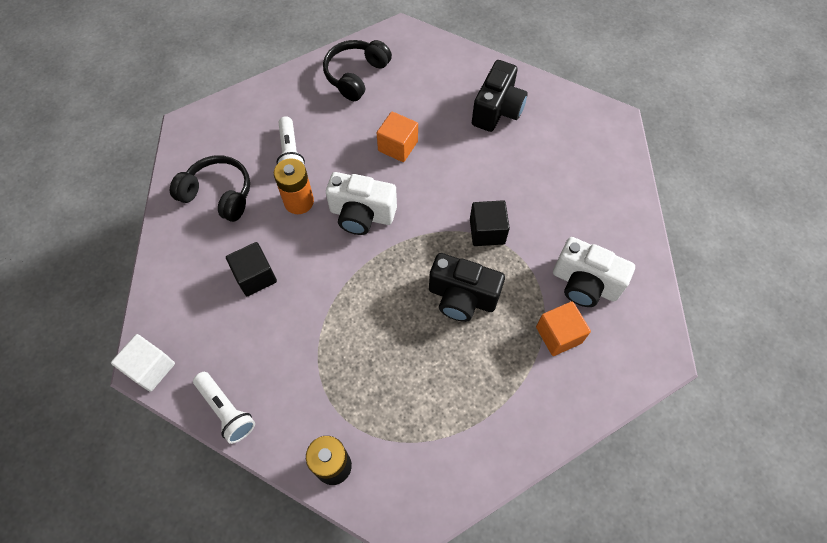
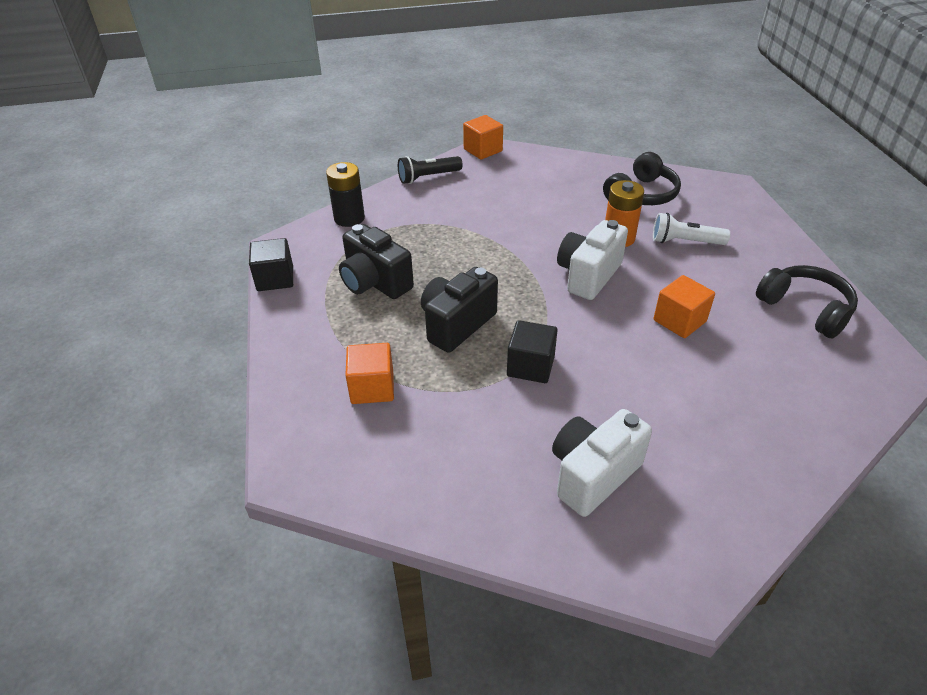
camera: 110 degrees right, 20 degrees down
white cube [111,334,175,392] -> orange cube [463,115,503,160]
white flashlight [193,372,255,444] -> black flashlight [398,156,463,184]
black cube [226,242,277,296] -> black cube moved to [249,238,293,291]
black camera [472,60,528,132] -> black camera moved to [339,224,414,299]
white camera [553,237,635,307] -> white camera moved to [552,409,652,517]

